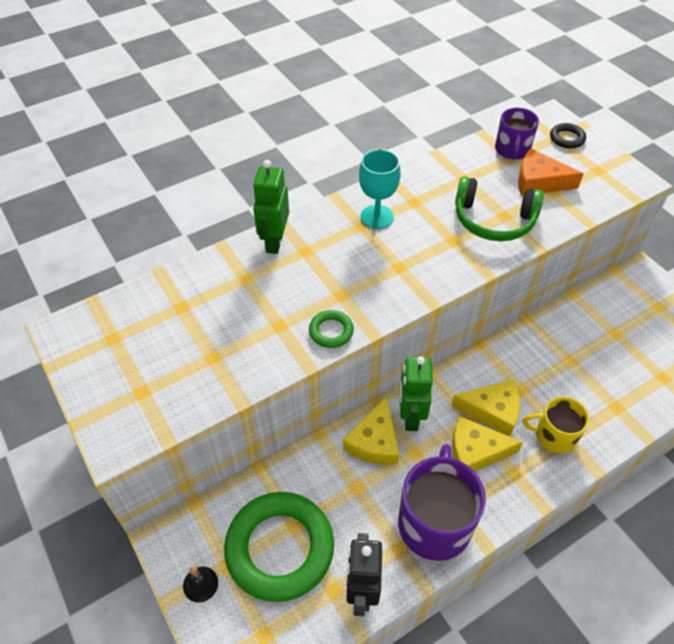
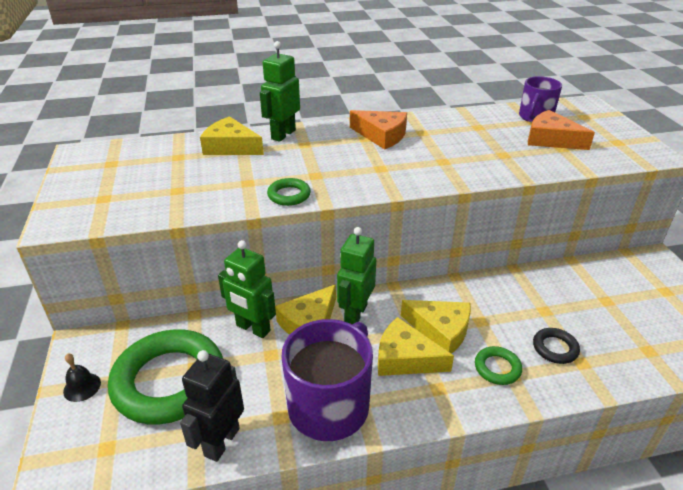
camera: 20 degrees right, 15 degrees down
turquoise goblet [359,149,401,229] -> orange cheese [350,110,407,149]
green headphones [455,176,544,241] -> none
yellow mug [523,396,589,454] -> green ring [475,346,522,385]
black ring [550,123,586,149] -> black ring moved to [533,328,580,364]
none -> yellow cheese [200,116,264,155]
none -> green robot [218,240,276,338]

